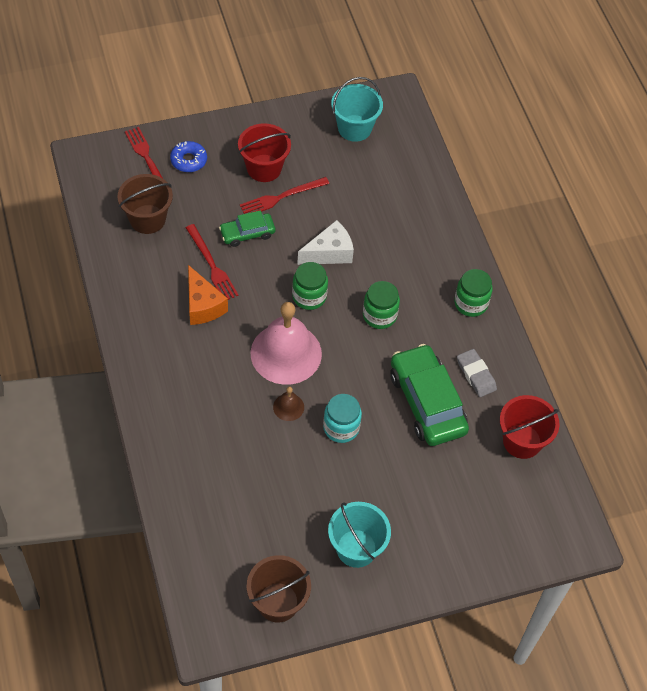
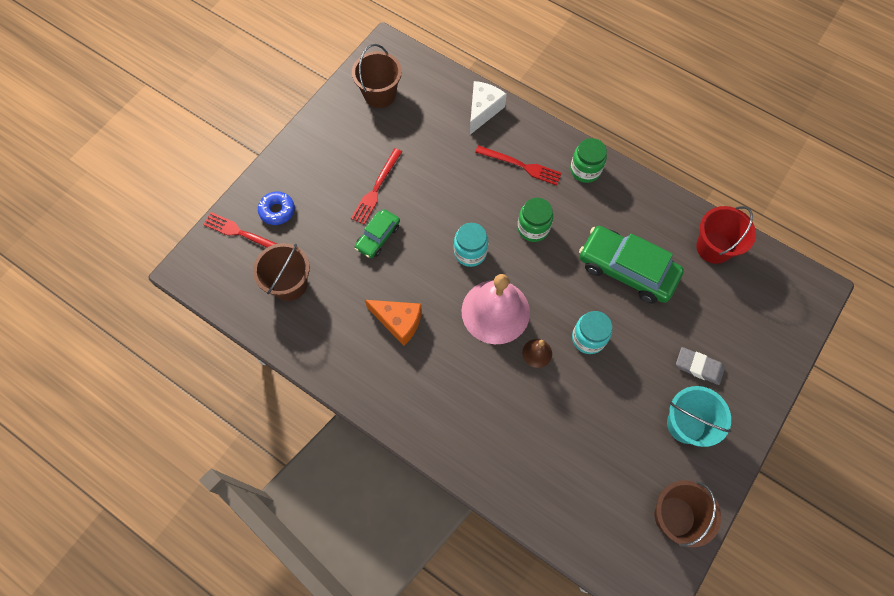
camera: 35 degrees left, 10 degrees up
red fork [186,224,239,300] -> red fork moved to [475,145,562,186]
red bucket [238,123,291,182] -> none
green jar [292,262,328,310] -> turquoise jar [454,223,488,267]
white cheese [297,220,354,265] -> white cheese moved to [470,81,507,135]
turquoise bucket [331,77,383,142] -> brown bucket [352,44,402,108]
grey eraser [457,349,497,397] -> grey eraser moved to [676,347,725,385]

